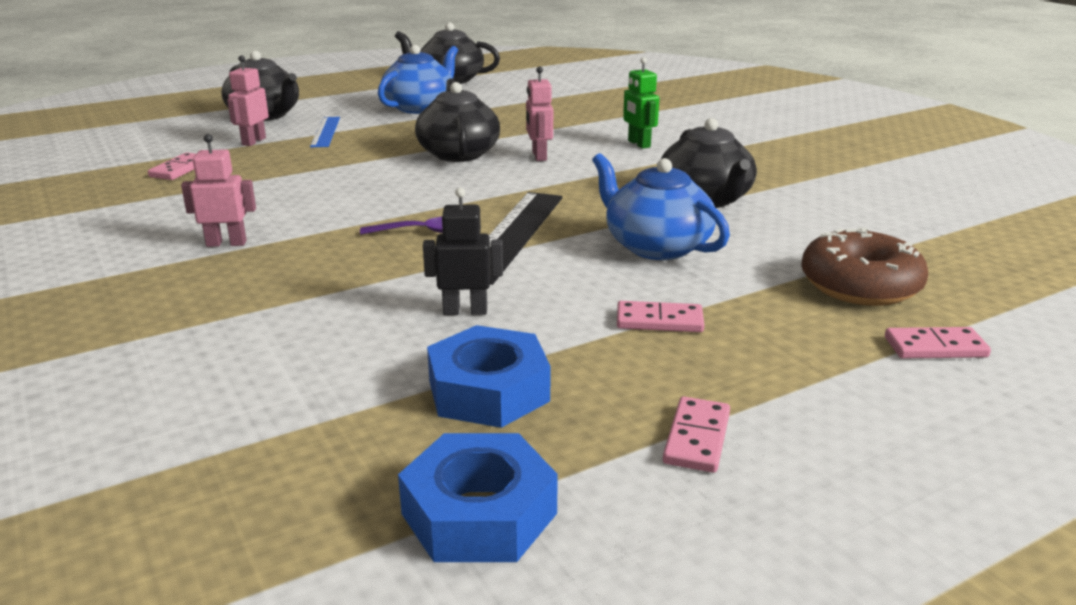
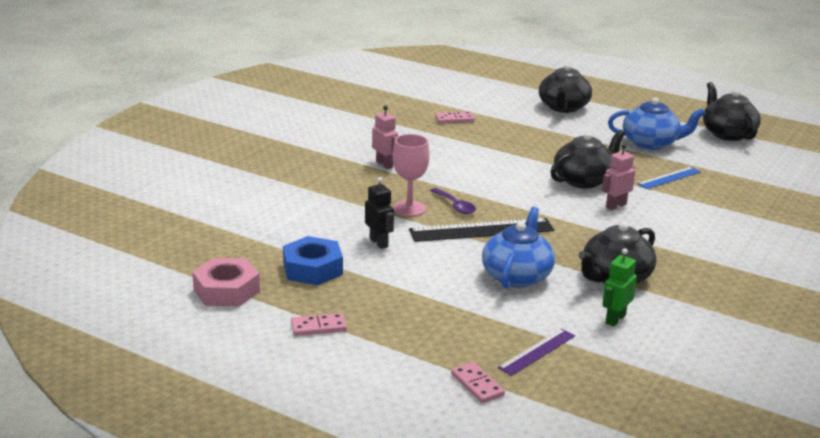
camera: 60 degrees right, 0 degrees up
pink robot [227,55,269,146] -> none
blue ruler [310,117,340,147] -> blue ruler moved to [637,167,701,189]
blue nut [398,433,558,562] -> pink nut [192,258,260,307]
pink domino [617,301,704,332] -> none
green robot [623,57,659,149] -> green robot moved to [602,248,637,327]
brown donut [801,227,928,306] -> purple ruler [498,328,575,376]
none -> pink goblet [393,134,430,217]

